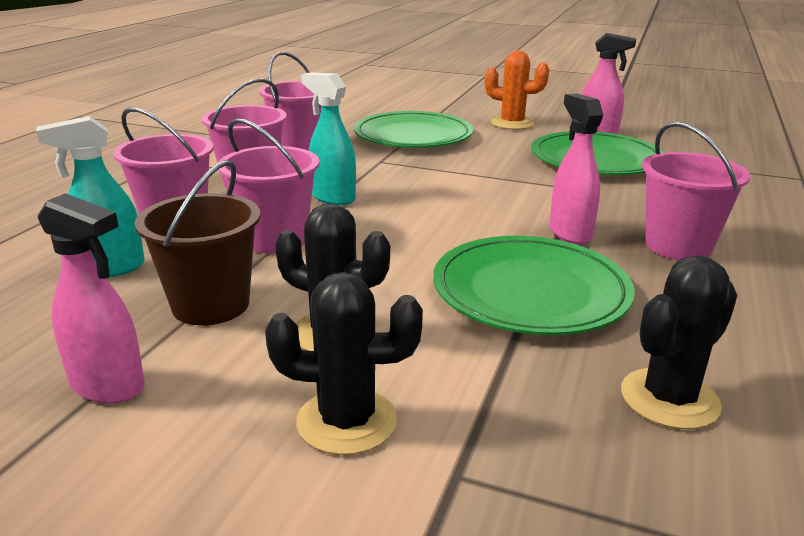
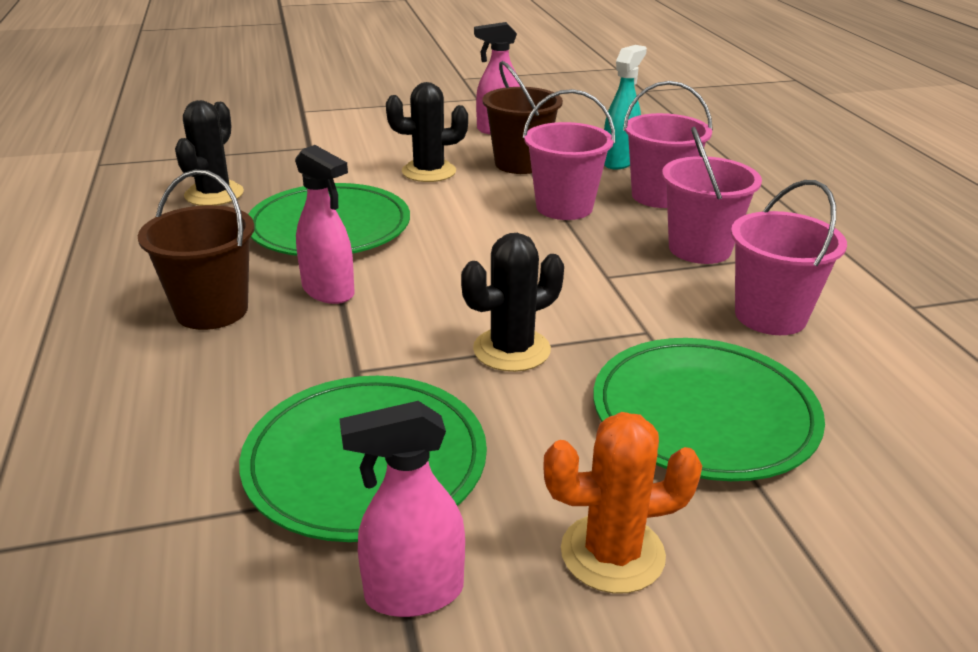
camera: 145 degrees right, 5 degrees up
black cactus [265,272,423,455] -> black cactus moved to [461,233,564,372]
turquoise spray bottle [301,72,356,205] -> none
pink bucket [642,122,750,260] -> brown bucket [138,169,255,330]

